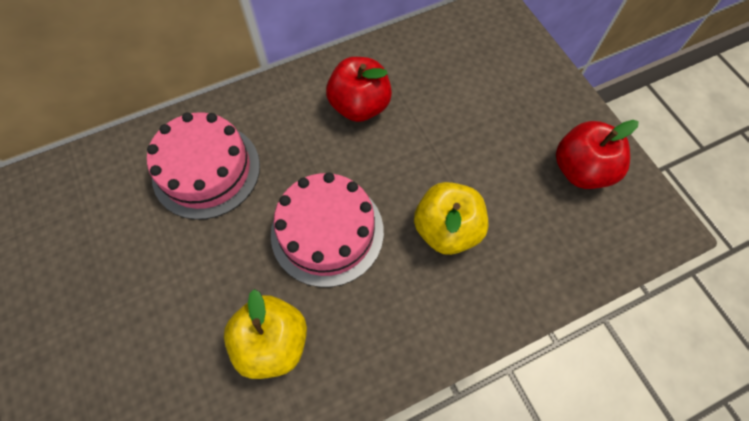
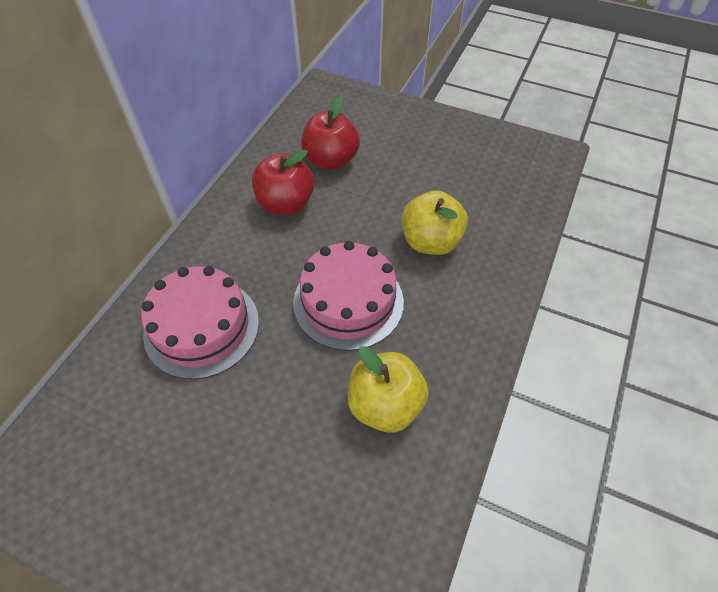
camera: 40 degrees left, 10 degrees down
red apple [556,120,638,189] -> red apple moved to [301,97,360,170]

